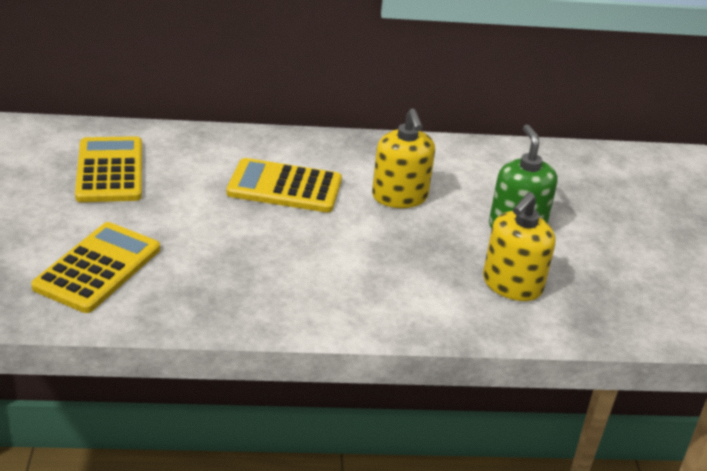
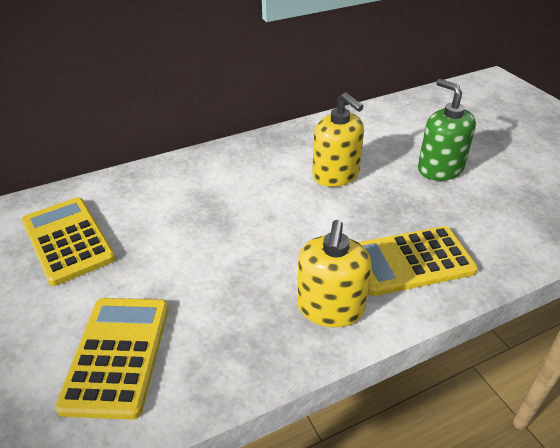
camera: 20 degrees left, 5 degrees up
yellow calculator [227,158,342,212] -> yellow calculator moved to [358,226,478,296]
yellow soap dispenser [483,192,555,301] -> yellow soap dispenser moved to [297,220,372,327]

